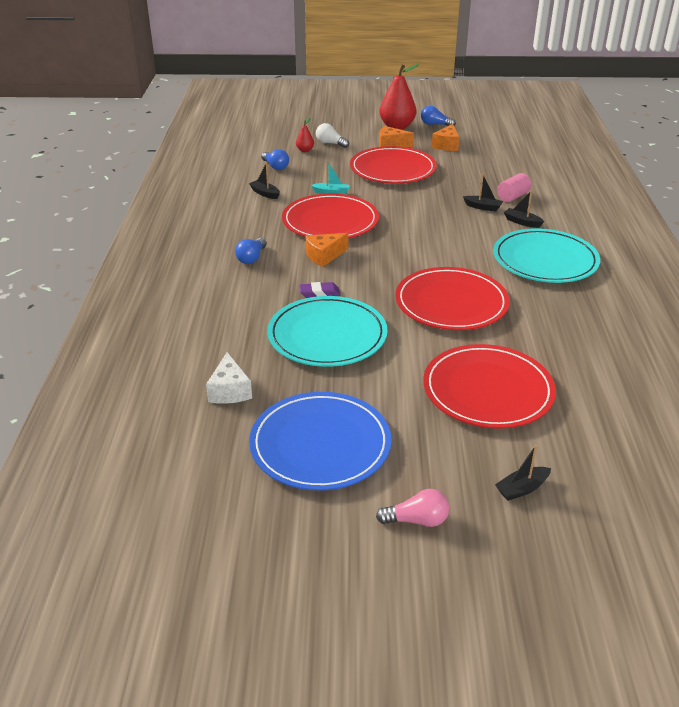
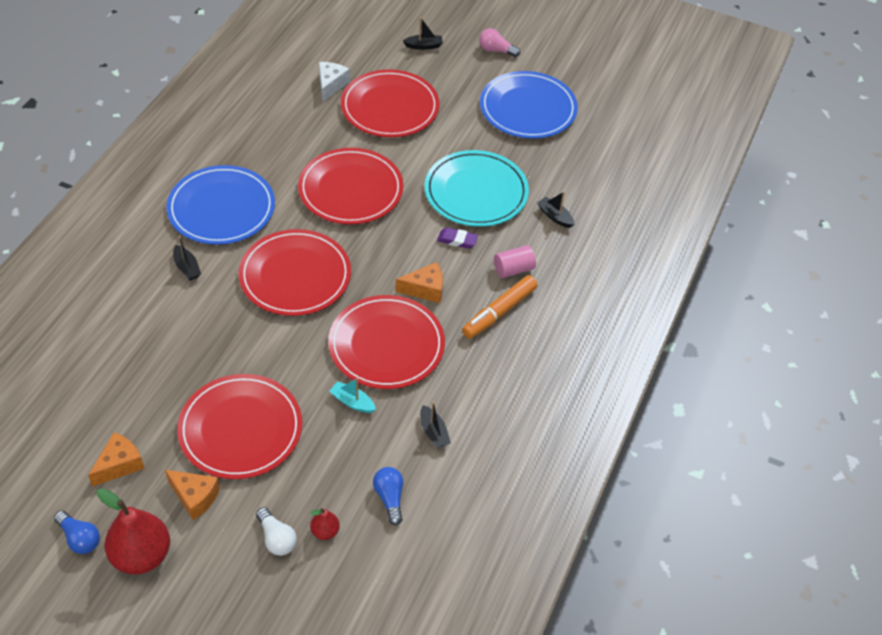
camera: 160 degrees left, 15 degrees up
white cheese [206,352,252,404] -> white cheese moved to [319,62,350,102]
blue light bulb [235,238,267,264] -> orange marker [462,275,538,339]
black boat [463,174,503,211] -> black boat moved to [537,191,574,228]
turquoise plate [493,228,600,283] -> blue plate [166,165,275,245]
pink cylinder [497,173,532,202] -> pink cylinder moved to [494,245,536,278]
none -> red plate [239,229,351,316]

